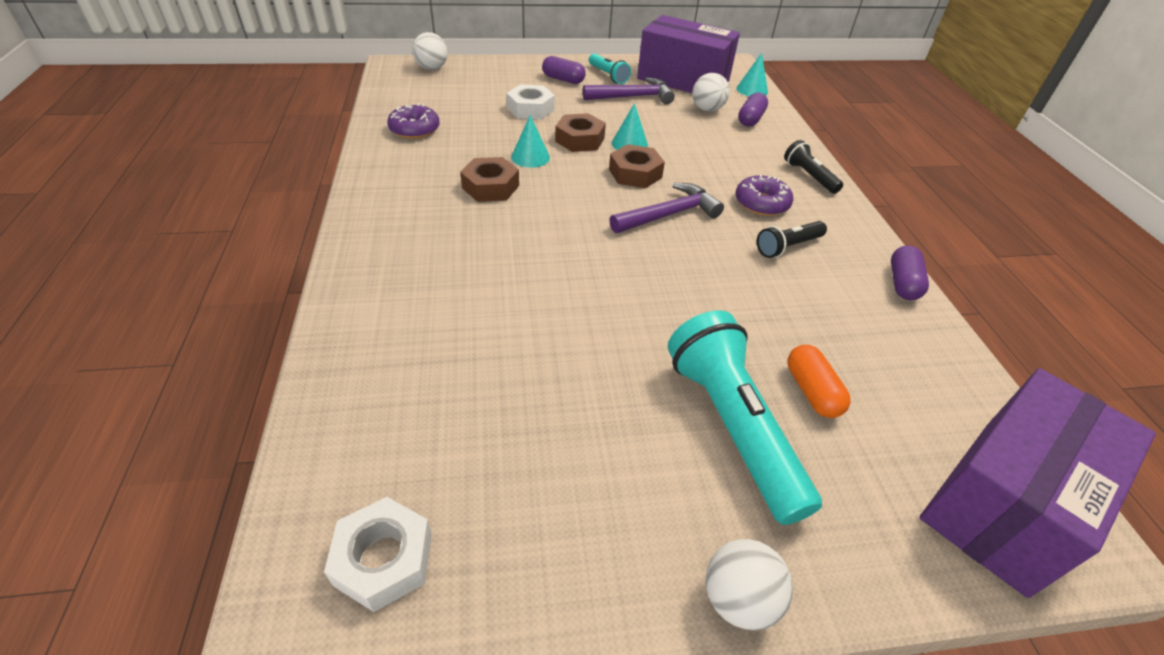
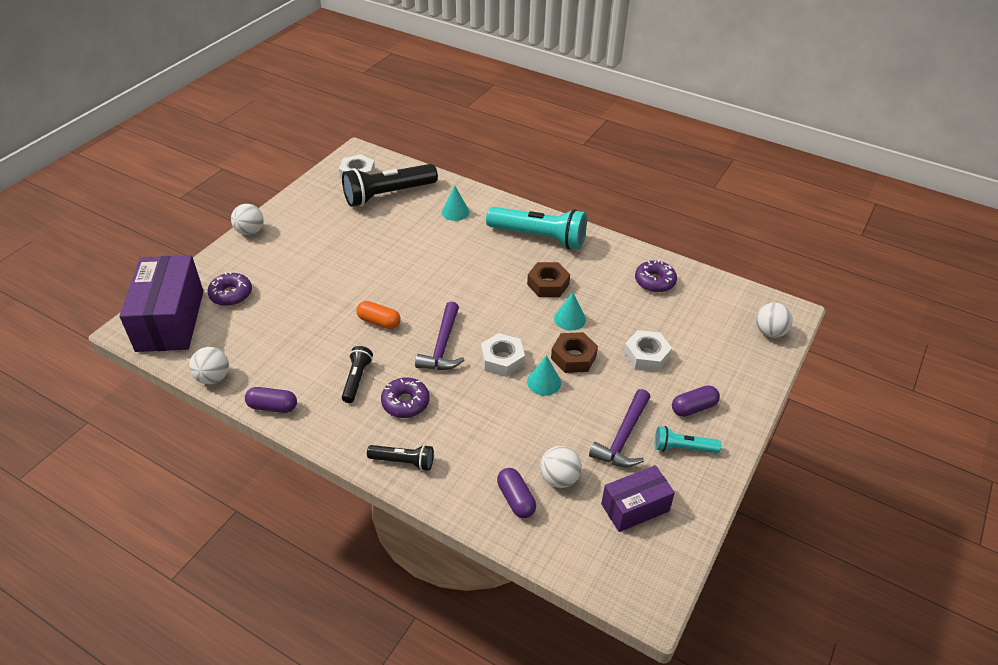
camera: 130 degrees right, 0 degrees up
brown nut [609,144,665,188] -> white nut [481,333,525,377]
purple box [637,15,740,93] -> purple box [601,465,675,532], size x0.57
turquoise flashlight [668,310,822,525] -> turquoise flashlight moved to [486,207,587,249]
turquoise cone [736,53,768,97] -> turquoise cone moved to [442,186,469,221]
orange capsule [788,345,851,418] -> orange capsule moved to [356,301,401,329]
purple capsule [891,245,929,300] -> purple capsule turned 45 degrees counterclockwise [245,387,297,413]
none -> white ball [189,347,229,384]
none -> purple donut [208,272,252,306]
none -> black flashlight [342,164,438,207]

